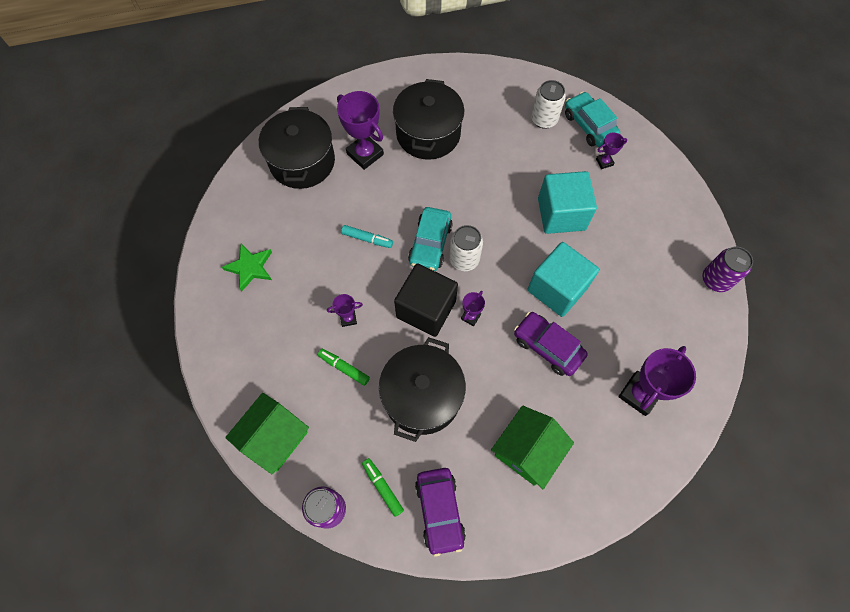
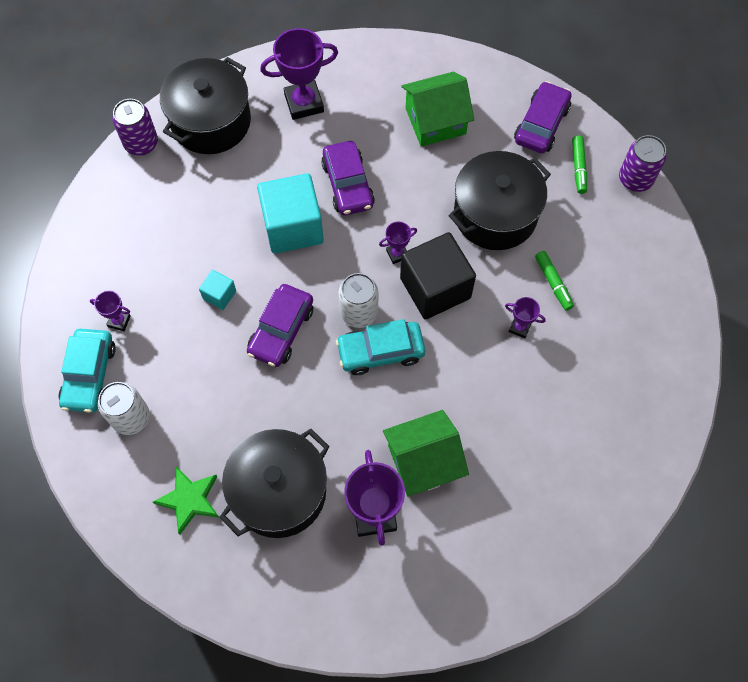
camera: 145 degrees left, 0 degrees up
green star [222,244,272,291] -> green star moved to [153,467,219,534]
green house [225,393,309,475] -> green house moved to [383,410,469,496]
black pot [259,107,335,189] -> black pot moved to [160,57,251,154]
turquoise marker [341,225,393,248] -> none
turquoise car [408,207,453,271] -> turquoise car turned 150 degrees counterclockwise [336,319,425,375]
turquoise cube [538,171,597,234] -> turquoise cube [199,270,236,310], size x0.46
none -> purple car [247,284,313,367]

